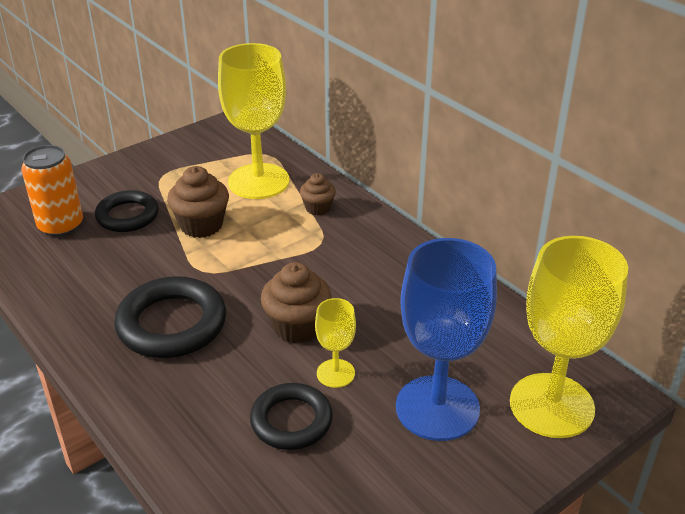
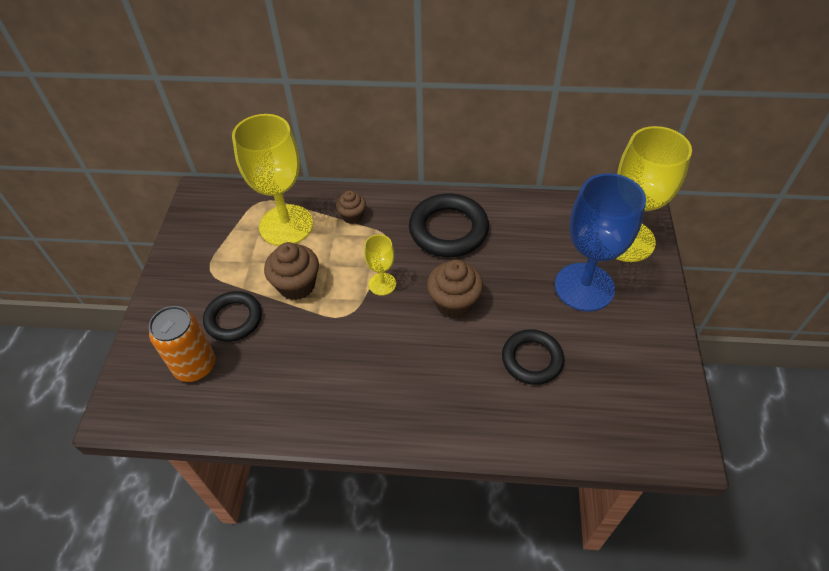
camera: 45 degrees left, 15 degrees up
black ring [114,276,226,358] -> black ring moved to [409,193,489,257]
yellow goblet [315,298,356,388] -> yellow goblet moved to [364,234,396,296]

